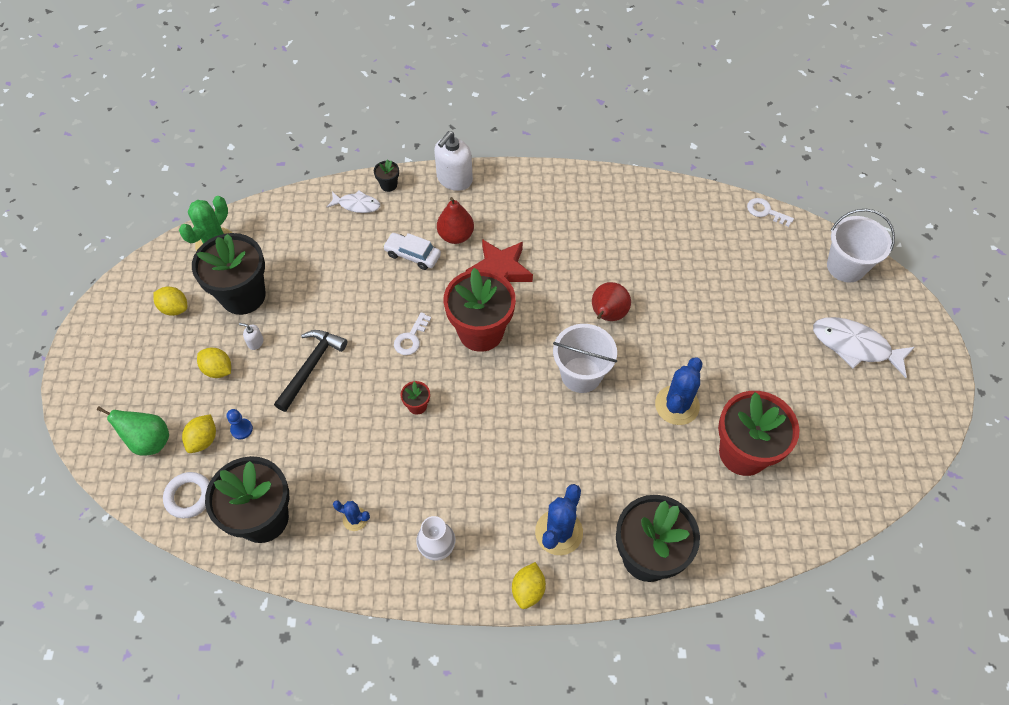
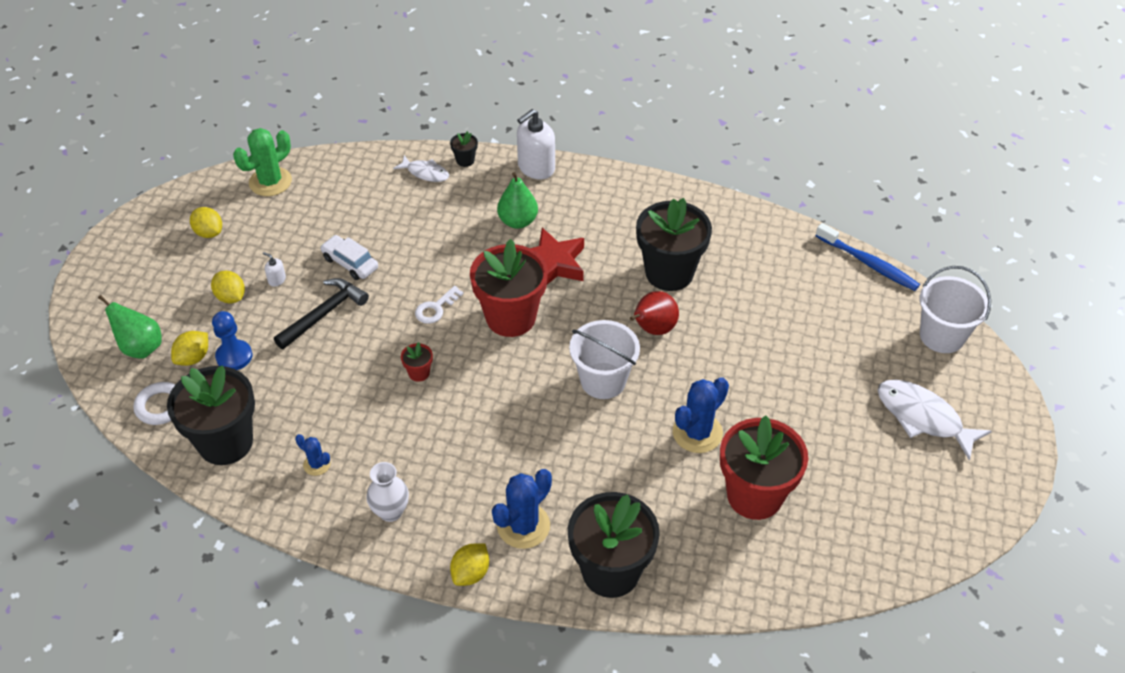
camera: 15 degrees right, 10 degrees down
black flower pot [192,233,266,315] -> black flower pot moved to [636,198,712,291]
blue pawn [227,409,253,439] -> blue pawn [212,311,252,370], size x1.55
white car [383,233,441,270] -> white car moved to [320,235,378,280]
red pear [437,197,474,244] -> green pear [497,172,538,229]
white key [747,198,794,227] -> blue toothbrush [816,223,920,291]

